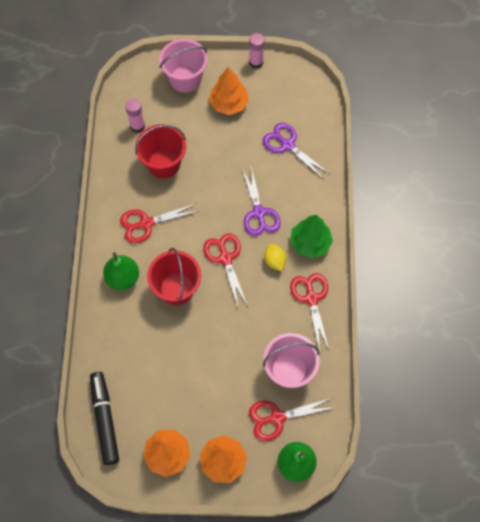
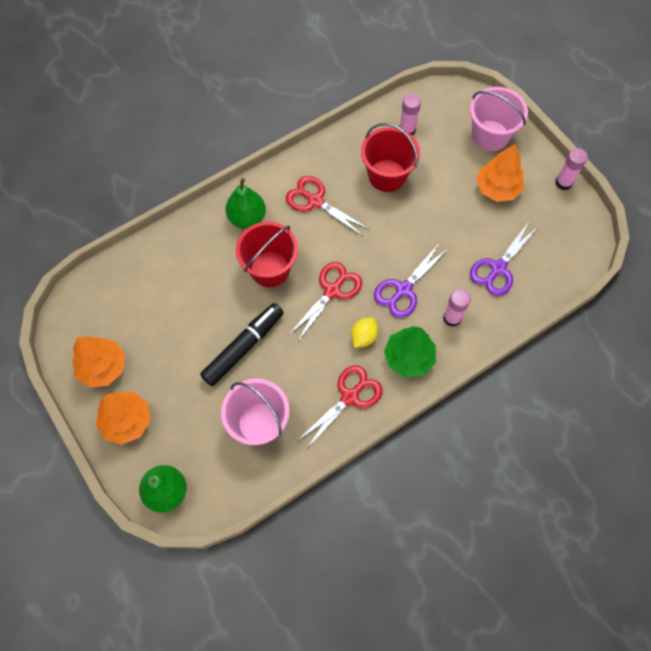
camera: 55 degrees right, 0 degrees up
black marker [90,372,119,465] -> black marker moved to [200,303,284,386]
red scissors [249,398,336,441] -> none
purple scissors [263,123,330,178] -> purple scissors turned 150 degrees counterclockwise [470,223,539,296]
none -> pink glue stick [443,289,471,327]

